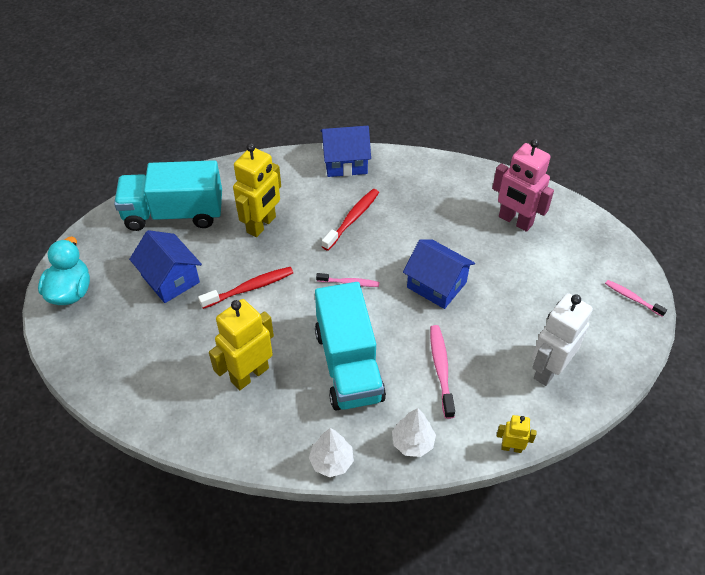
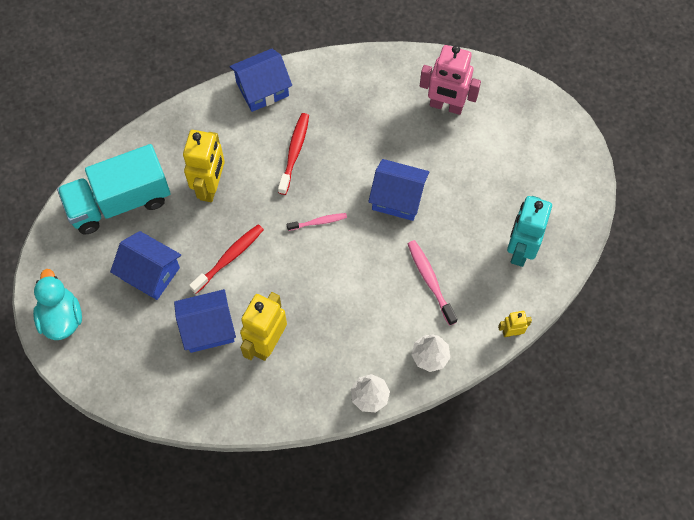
camera: 20 degrees left, 15 degrees up
turquoise truck [315,282,386,411] -> none
white robot [532,293,593,386] -> turquoise robot [507,196,552,267]
pink toothbrush [605,280,667,317] -> none
none -> blue house [174,289,236,353]

